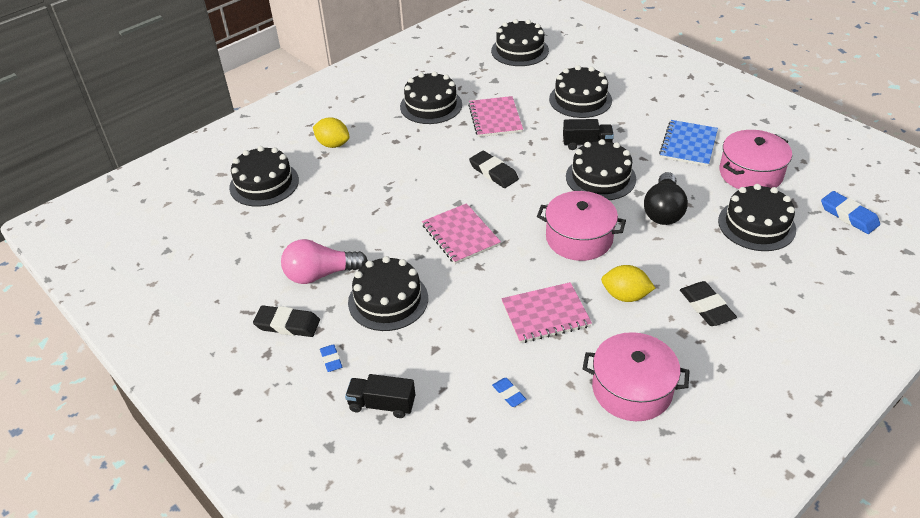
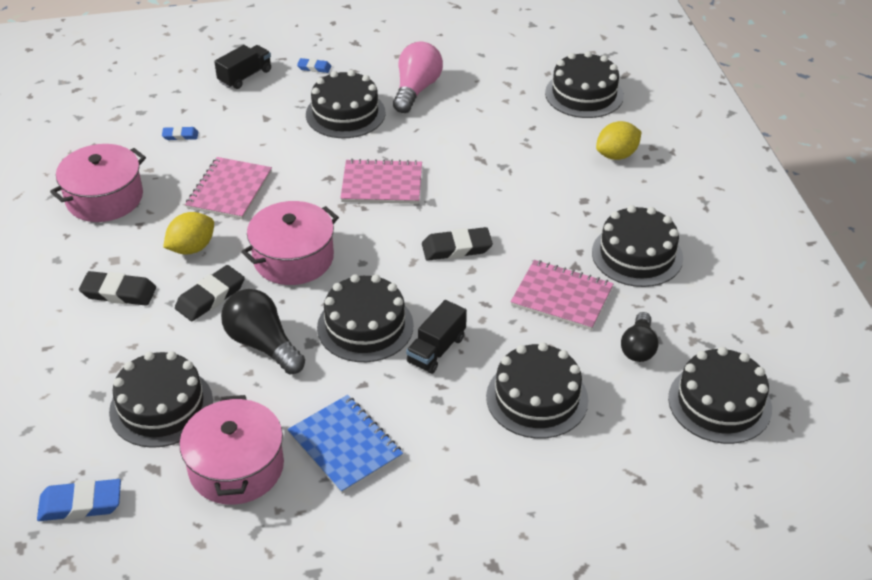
camera: 120 degrees right, 0 degrees up
black eraser [253,305,320,337] -> black eraser moved to [175,265,245,321]
none -> black light bulb [621,312,659,362]

